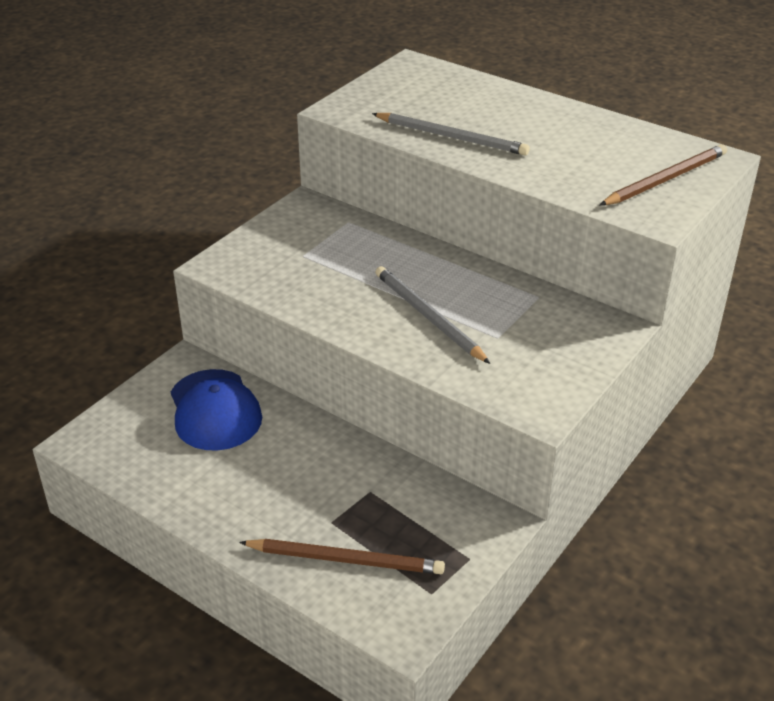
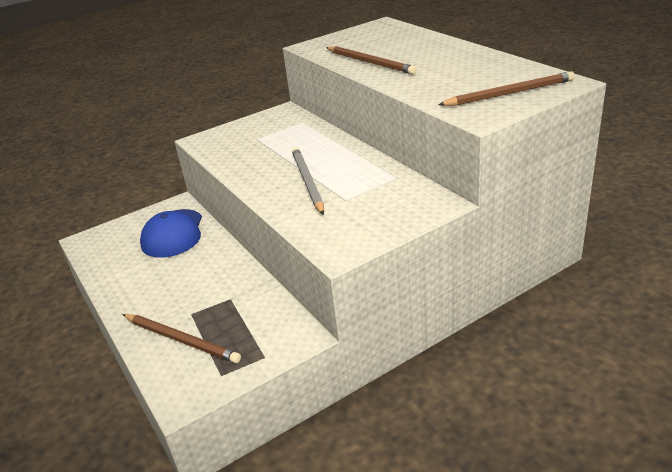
camera: 25 degrees right, 5 degrees down
grey pencil [372,113,530,155] -> brown pencil [326,46,417,75]

